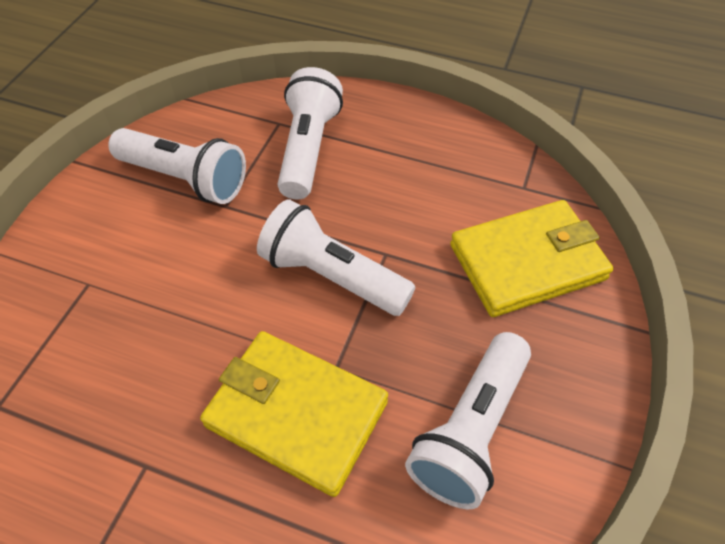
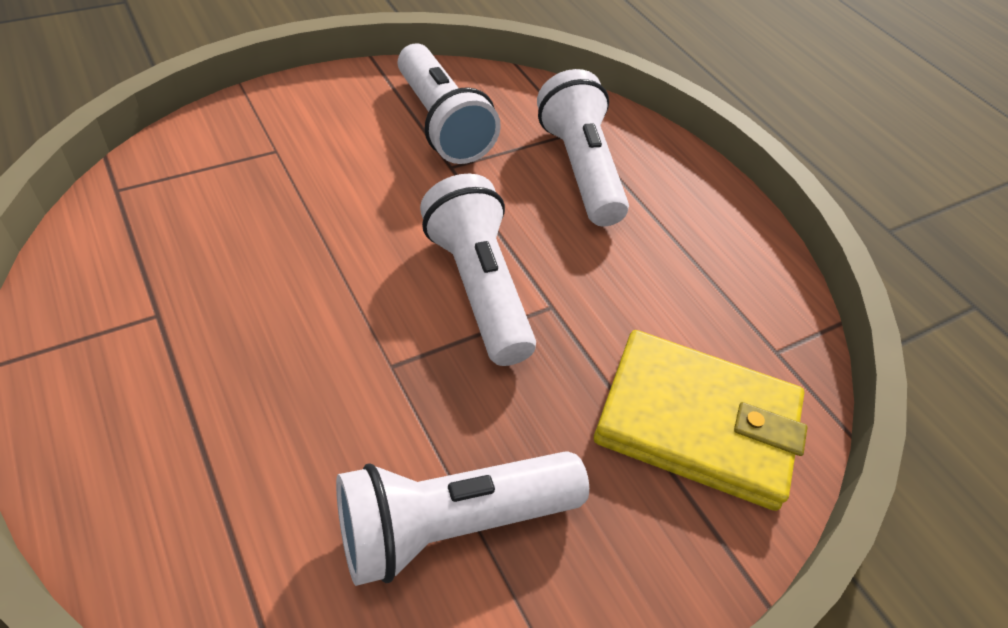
camera: 35 degrees right, 5 degrees down
yellow wallet [200,331,388,497] -> none
white flashlight [278,67,343,200] -> white flashlight turned 60 degrees counterclockwise [537,69,629,226]

